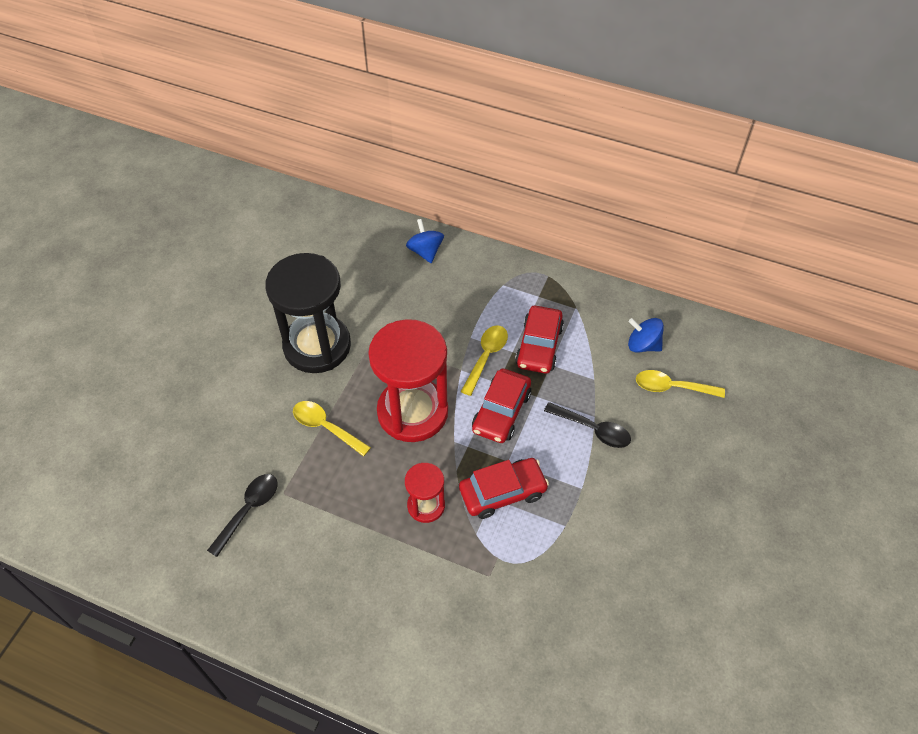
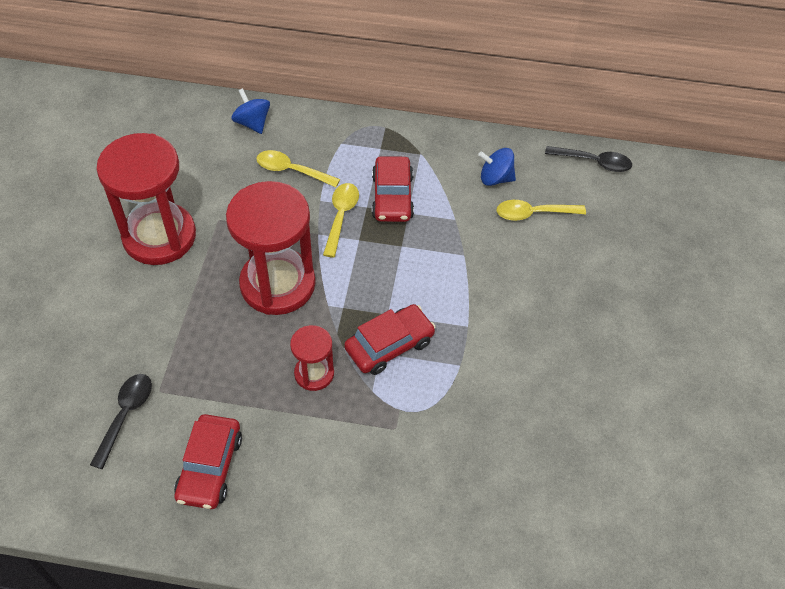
camera: 15 degrees left, 0 degrees up
black hourglass [265,253,351,373] -> red hourglass [96,133,196,265]
yellow spoon [293,401,371,456] -> yellow spoon moved to [256,150,340,187]
red car [472,369,531,443] -> red car moved to [174,414,242,509]
black spoon [544,402,631,448] -> black spoon moved to [545,146,632,172]

